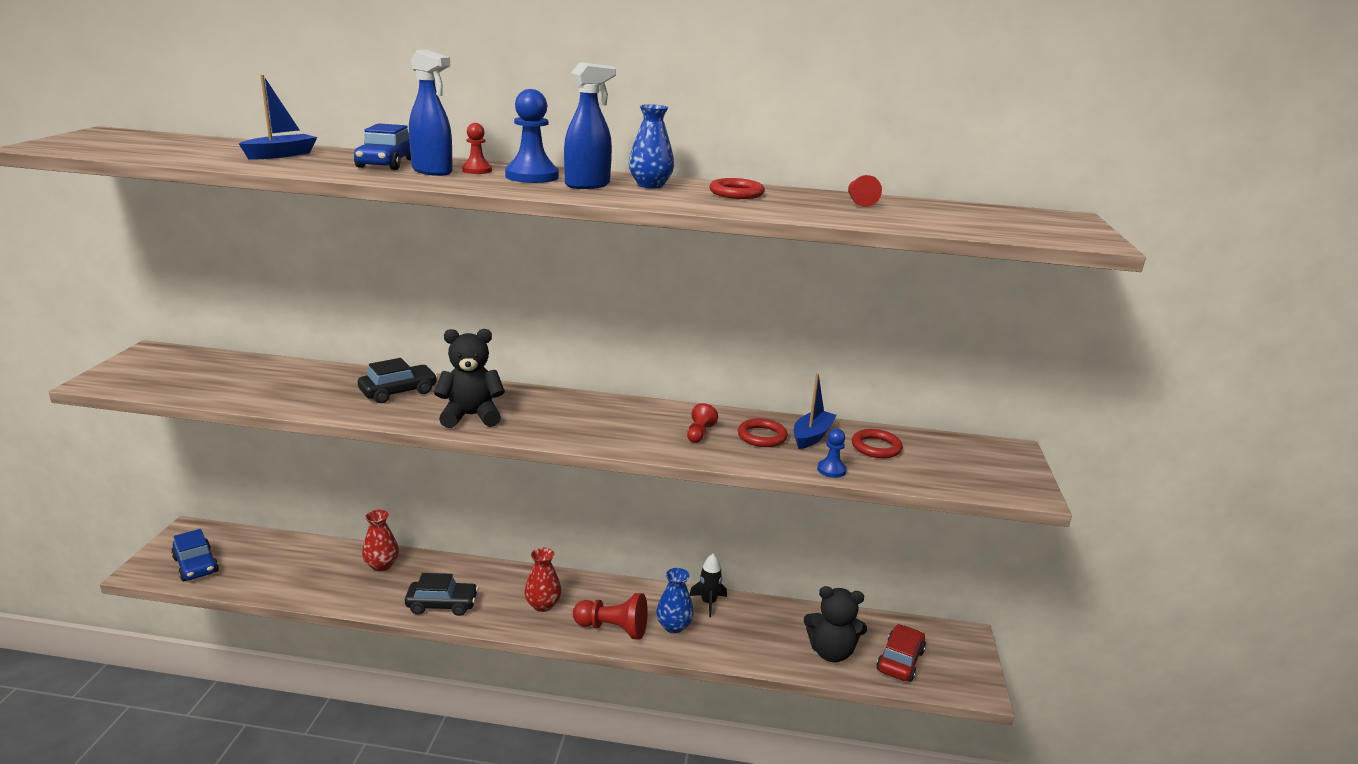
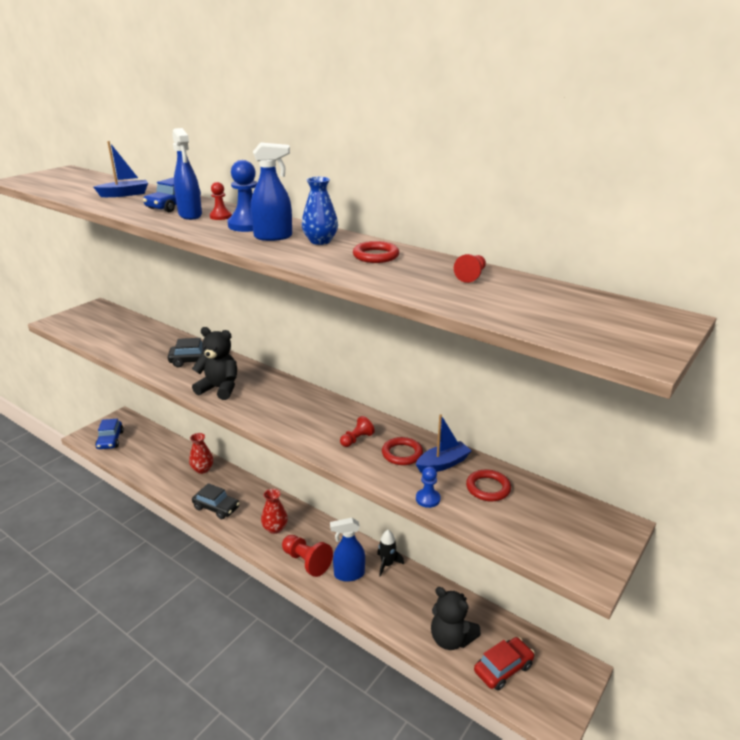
camera: 30 degrees right, 5 degrees up
blue vase [656,568,694,633] -> blue spray bottle [330,518,365,582]

